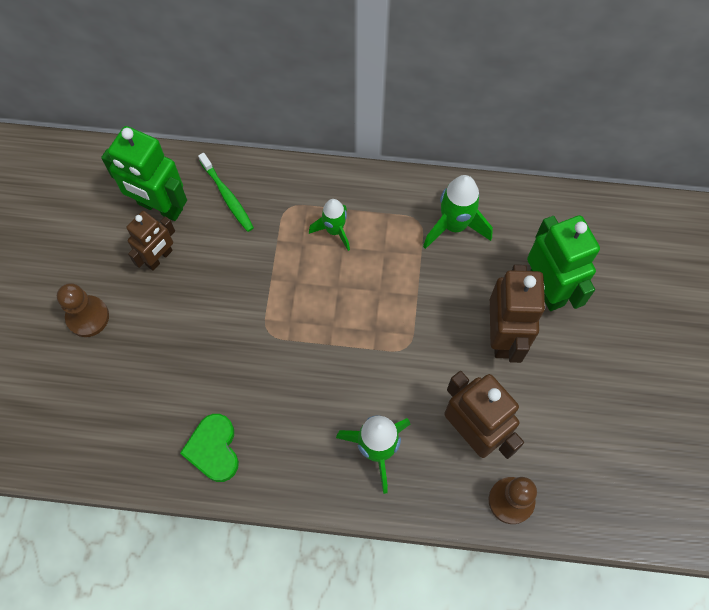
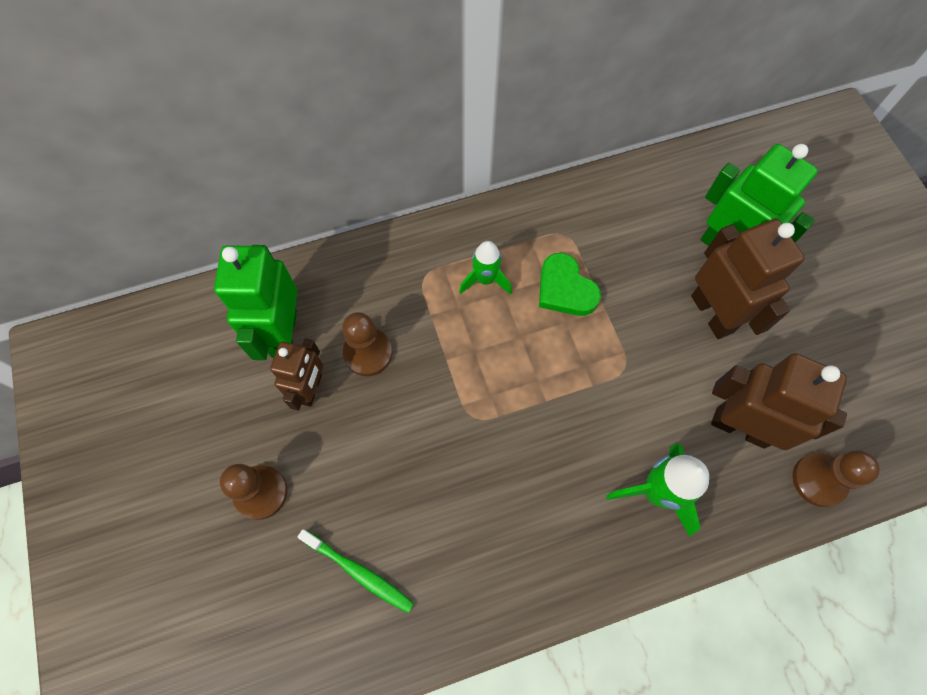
camera: 25 degrees left, 0 degrees up
green robot [101,126,187,221] -> green robot turned 90 degrees clockwise [214,245,298,360]
green heart [180,414,239,482] -> green heart moved to [539,253,601,316]
green toothbrush [198,153,254,232] -> green toothbrush moved to [298,529,414,613]
green rocket [423,175,493,249] -> none
none -> brown pawn [342,312,393,376]

